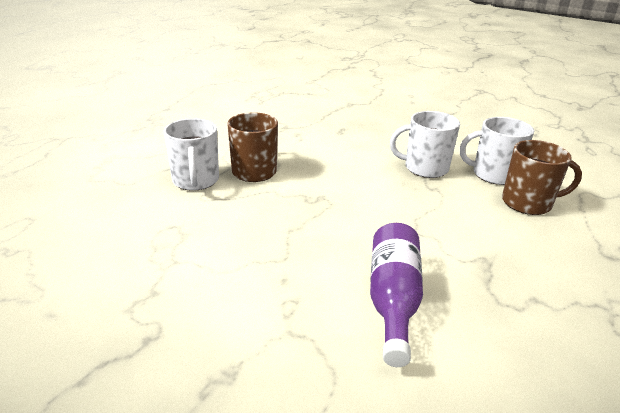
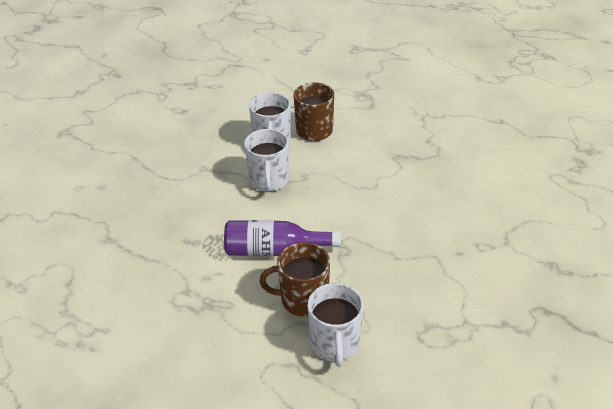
camera: 95 degrees left, 10 degrees up
white mug [164,118,219,191] -> white mug turned 105 degrees clockwise [307,283,363,367]
purple bottle [370,223,423,367] -> purple bottle moved to [224,220,341,256]

